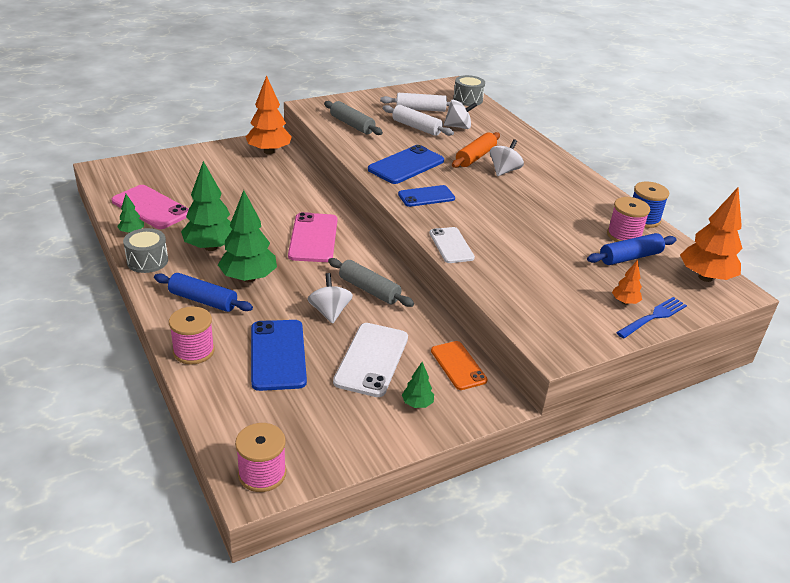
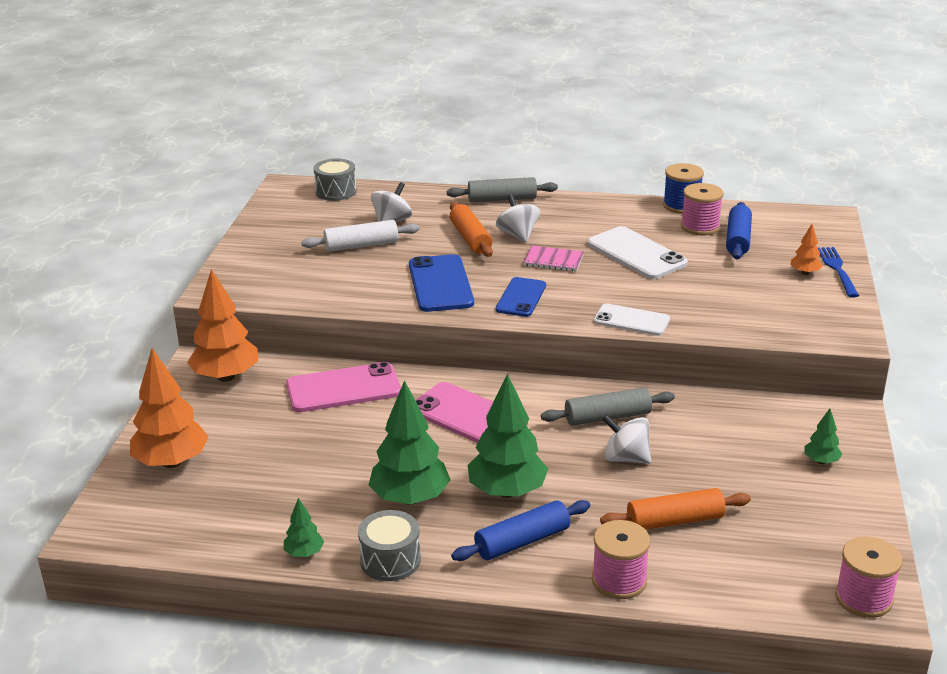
camera: 50 degrees left, 5 degrees down
pink phone [112,185,189,229] -> pink phone moved to [286,362,401,412]
blue phone [251,320,307,391] -> orange rolling pin [600,488,751,530]
grey rolling pin [324,101,383,135] -> grey rolling pin moved to [447,177,558,202]
white phone [333,323,408,397] -> white phone moved to [587,226,688,279]
white rolling pin [380,93,463,112] -> none
orange phone [431,341,488,390] -> none
orange tree [680,187,743,282] -> orange tree moved to [130,348,209,468]
none -> pink notebook [523,245,584,272]

